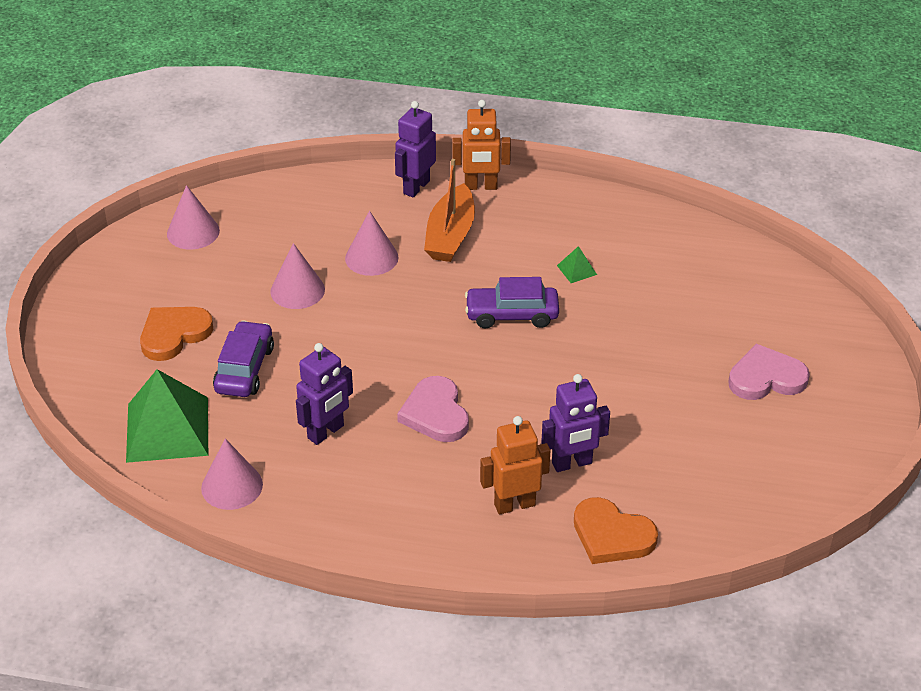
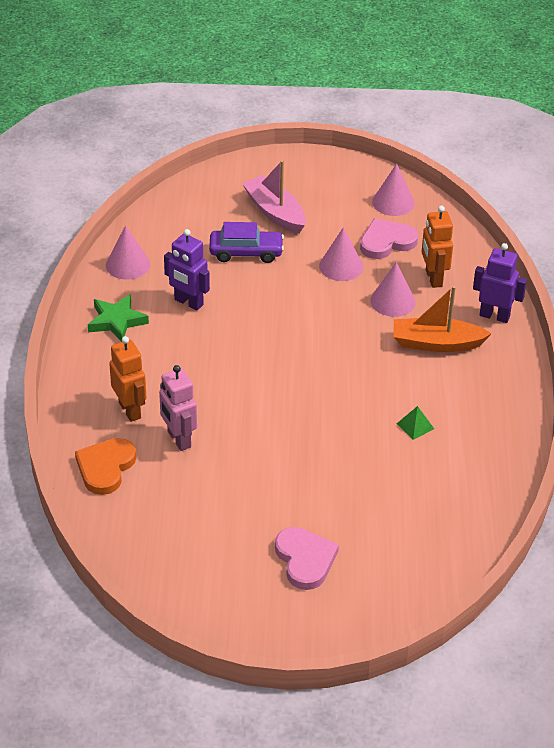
camera: 80 degrees right, 0 degrees up
green pyramid [126,369,208,463] -> none
orange heart [140,307,213,361] -> pink boat [242,160,306,234]
pink heart [397,376,469,442] -> pink heart moved to [360,219,418,259]
orange robot [453,100,511,190] -> orange robot moved to [422,206,453,288]
purple car [465,277,559,329] -> none
purple robot [541,374,610,472] -> pink robot [159,365,197,451]
none -> green star [88,294,149,342]

